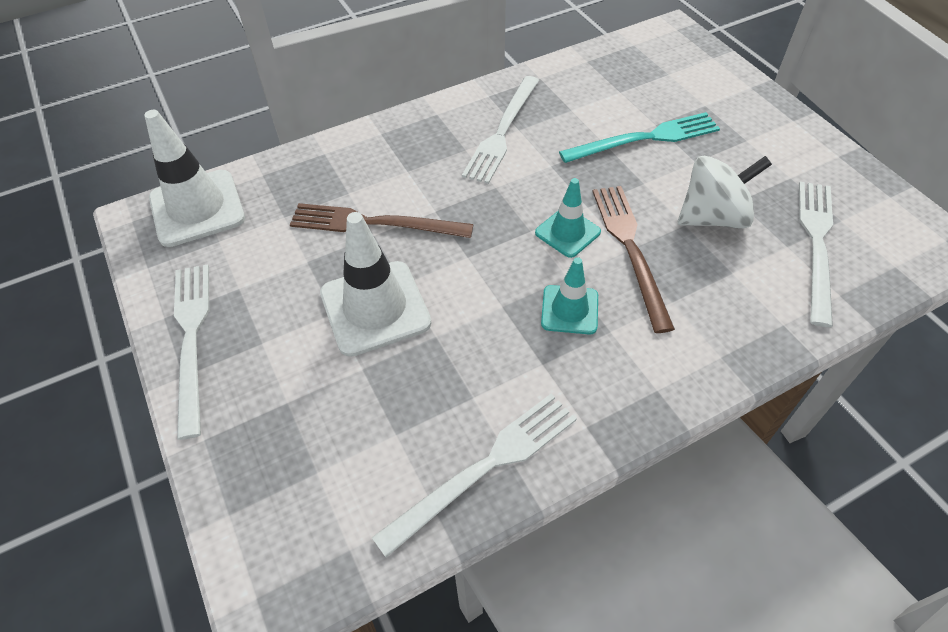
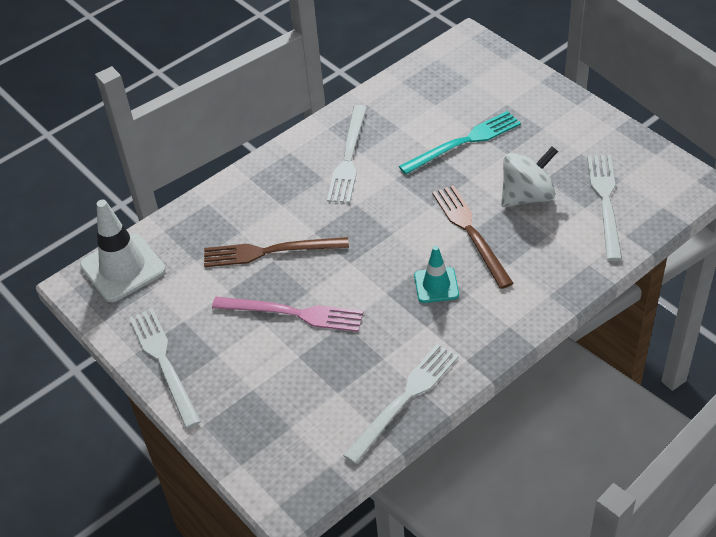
camera: 10 degrees left, 5 degrees down
white traffic cone [320,212,431,357] -> pink fork [212,297,363,332]
turquoise traffic cone [535,178,601,258] -> none

